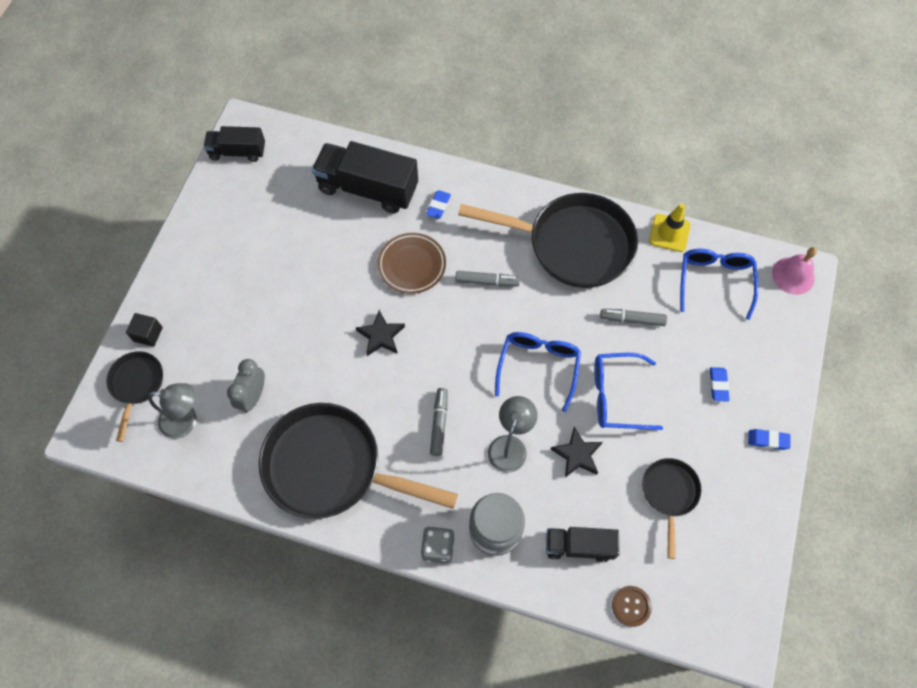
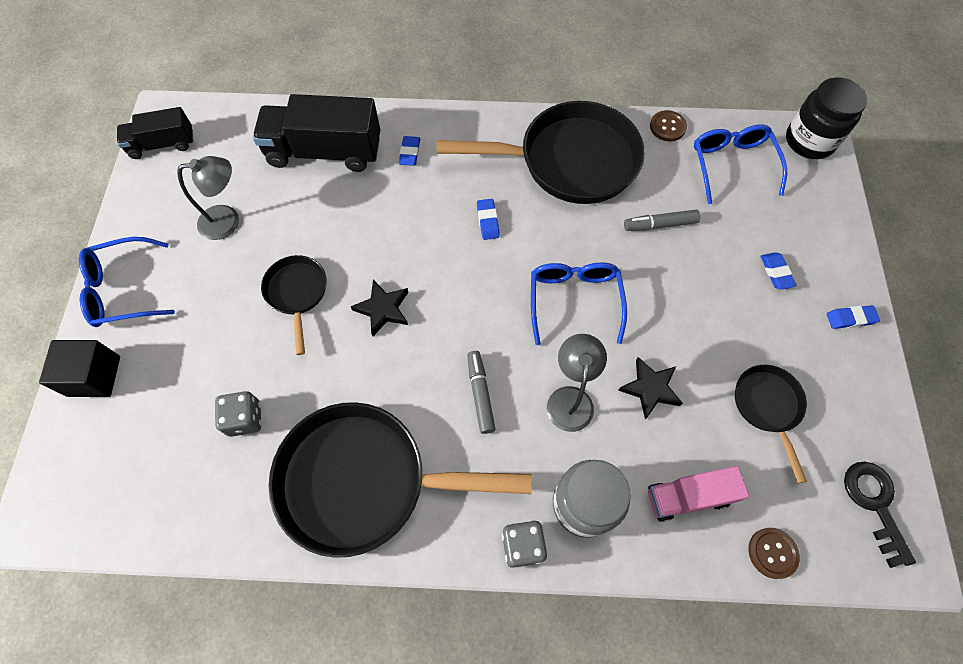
camera: 15 degrees left, 0 degrees up
black pan [106,351,163,442] -> black pan moved to [261,255,327,355]
black cube [126,313,163,347] -> black cube [39,340,120,397], size x1.54
grey lamp [148,383,197,439] -> grey lamp moved to [177,156,239,240]
grey clock [227,359,265,413] -> grey dice [215,391,261,437]
brown plate [377,233,446,294] -> none
grey marker [455,271,520,286] -> blue eraser [477,199,500,240]
black truck [546,527,619,562] -> pink truck [648,466,749,522]
blue glasses [594,353,663,430] -> blue glasses moved to [79,237,175,327]
yellow traffic cone [649,203,691,252] -> brown button [650,110,687,141]
pink bell [772,247,817,295] -> black jar [786,77,867,159]
none -> black key [844,462,916,568]

